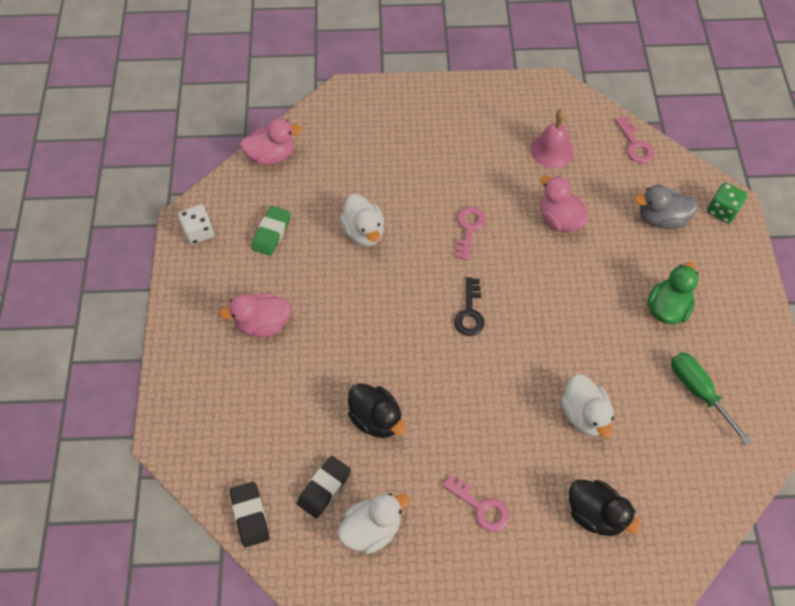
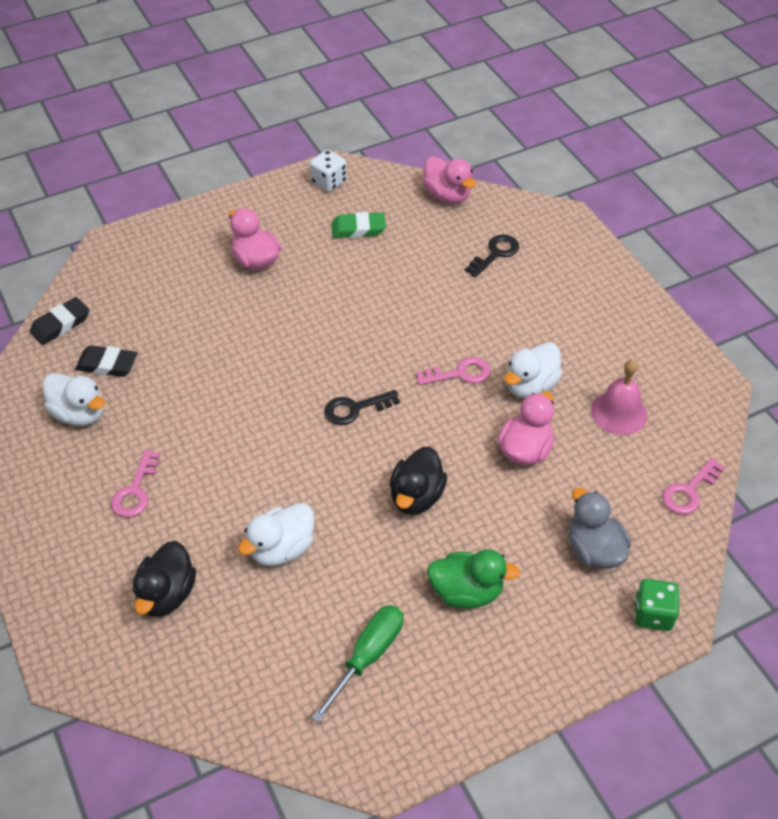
camera: 65 degrees right, 10 degrees down
white duck [340,194,384,247] -> white duck moved to [505,342,562,398]
black duck [348,383,406,438] -> black duck moved to [390,447,447,515]
none -> black key [465,235,519,277]

